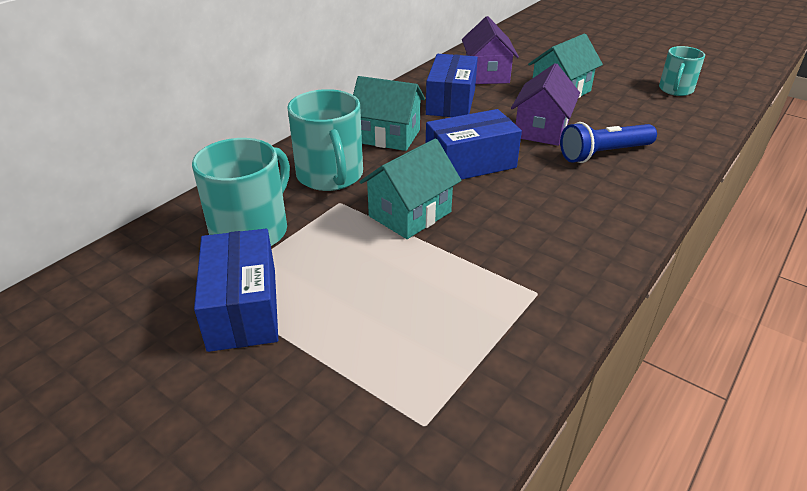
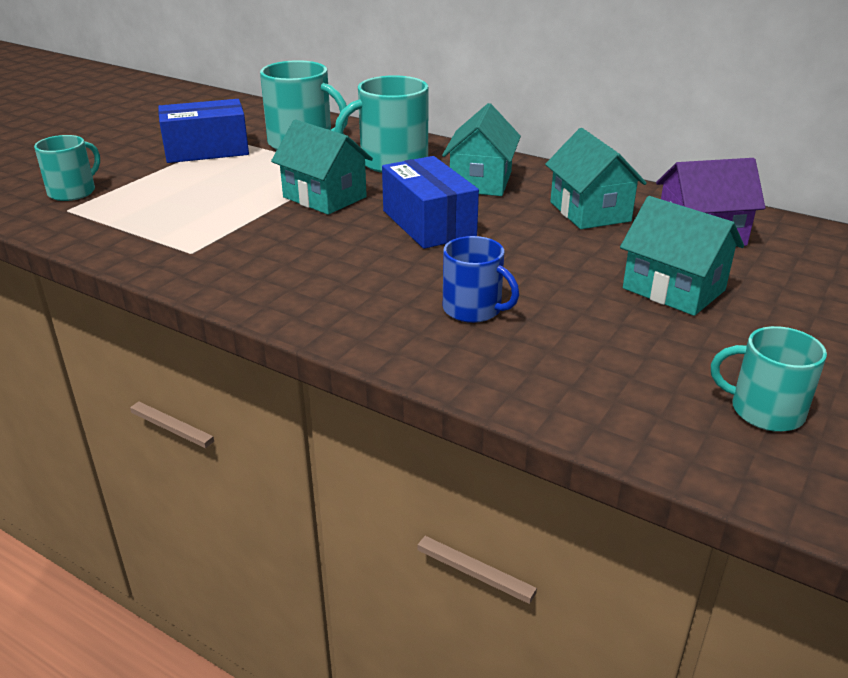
camera: 85 degrees right, 5 degrees down
blue box [426,54,478,117] -> turquoise house [545,128,647,229]
purple house [511,63,580,146] -> none
blue flashlight [560,122,657,163] -> blue mug [443,236,519,323]
none -> turquoise mug [34,135,100,201]

